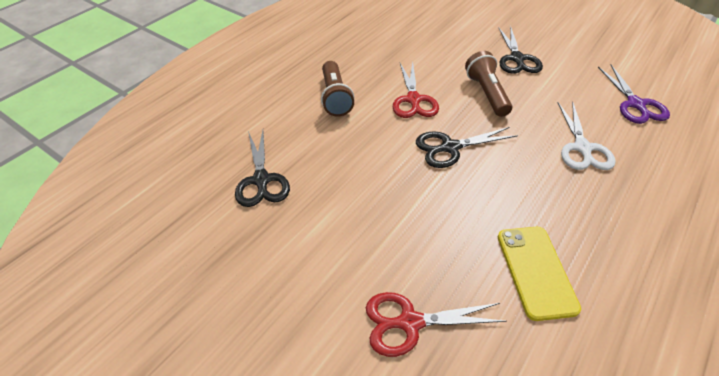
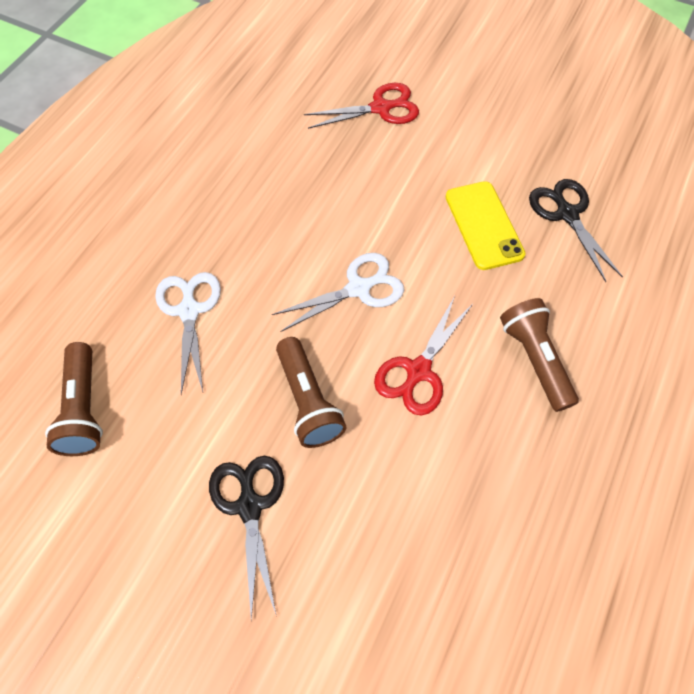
camera: 170 degrees right, 15 degrees up
red scissors [393,62,439,118] -> red scissors turned 135 degrees counterclockwise [374,296,473,415]
black scissors [416,127,518,168] -> white scissors [272,253,404,332]
yellow phone [498,227,581,321] -> yellow phone moved to [446,181,526,270]
purple scissors [598,65,670,124] -> brown flashlight [45,342,103,456]

